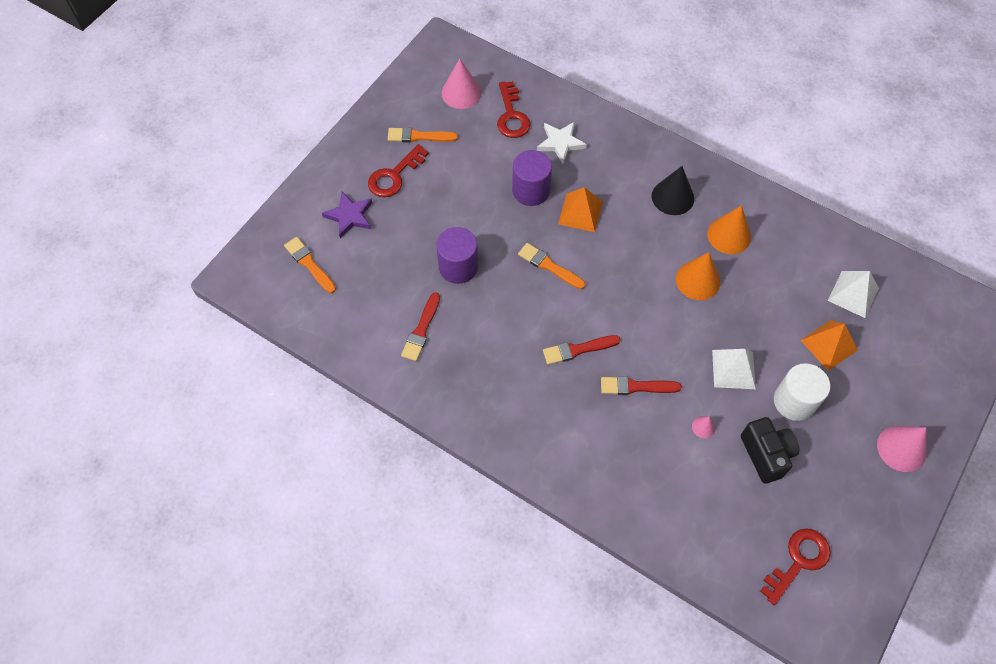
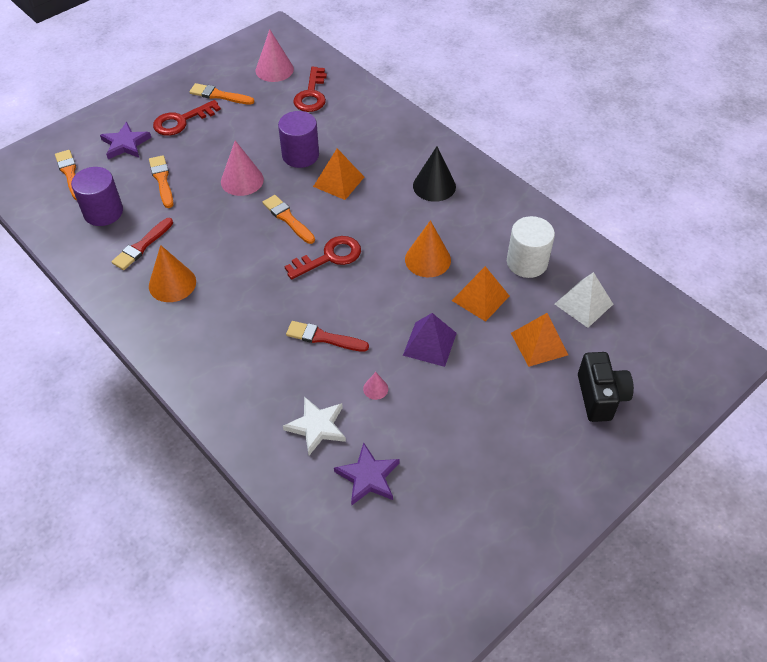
camera: 15 degrees right, 10 degrees down
purple cylinder [436,227,478,284] -> purple cylinder moved to [71,167,123,226]
white star [537,122,587,164] -> white star moved to [283,397,346,455]
red brush [543,335,621,365] -> none
orange cone [707,205,751,254] -> orange cone moved to [149,245,196,302]
white pyramid [712,349,756,389] -> purple pyramid [403,313,457,367]
black camera [741,417,800,484] -> black camera moved to [578,352,634,422]
red key [760,528,831,605] -> red key moved to [285,236,361,280]
white cylinder [774,363,830,421] -> white cylinder moved to [507,216,555,278]
pink cone [877,426,927,472] -> pink cone moved to [221,140,264,196]
none -> orange brush [149,155,174,208]
none -> purple star [334,443,400,506]
none -> orange pyramid [451,266,509,322]

